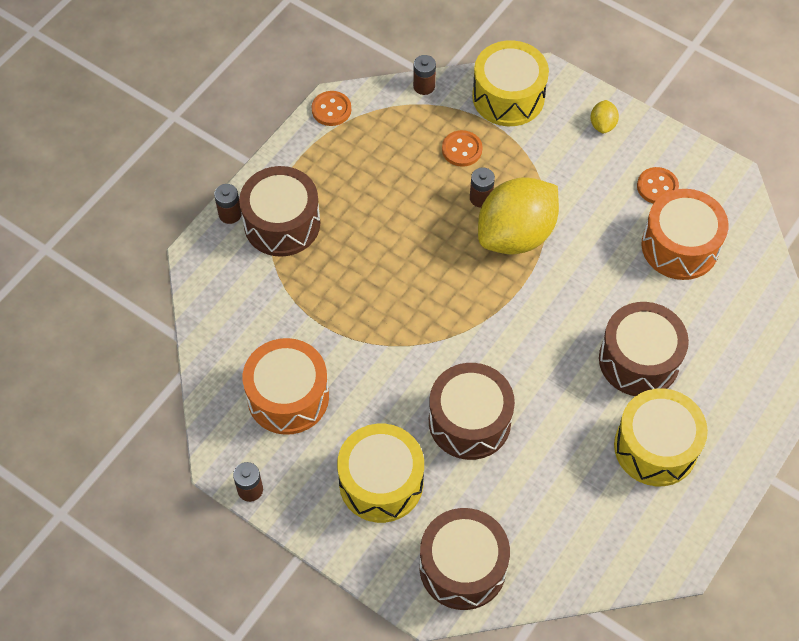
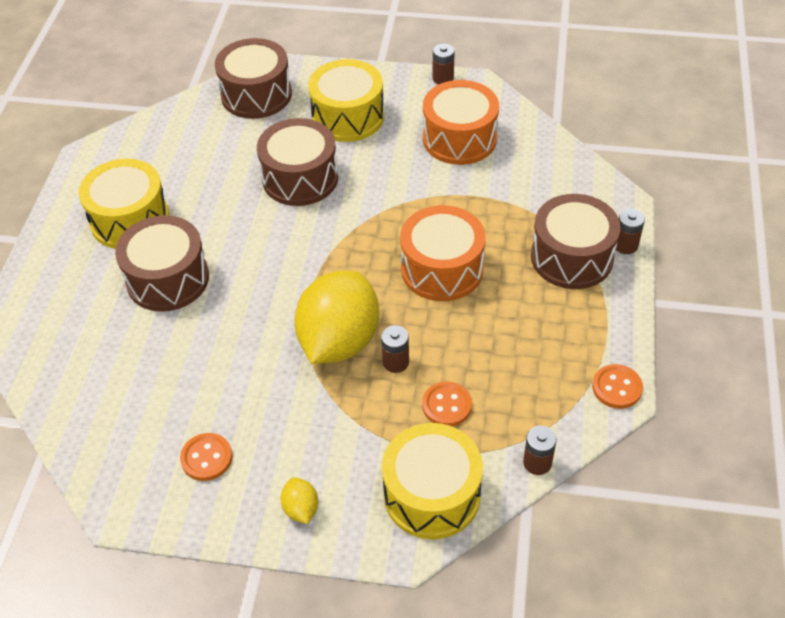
camera: 155 degrees right, 10 degrees down
orange drum [641,189,728,280] -> orange drum moved to [400,205,486,301]

